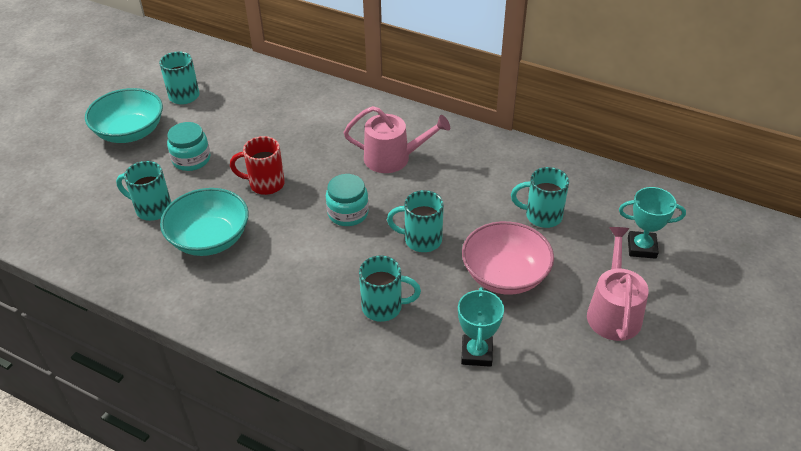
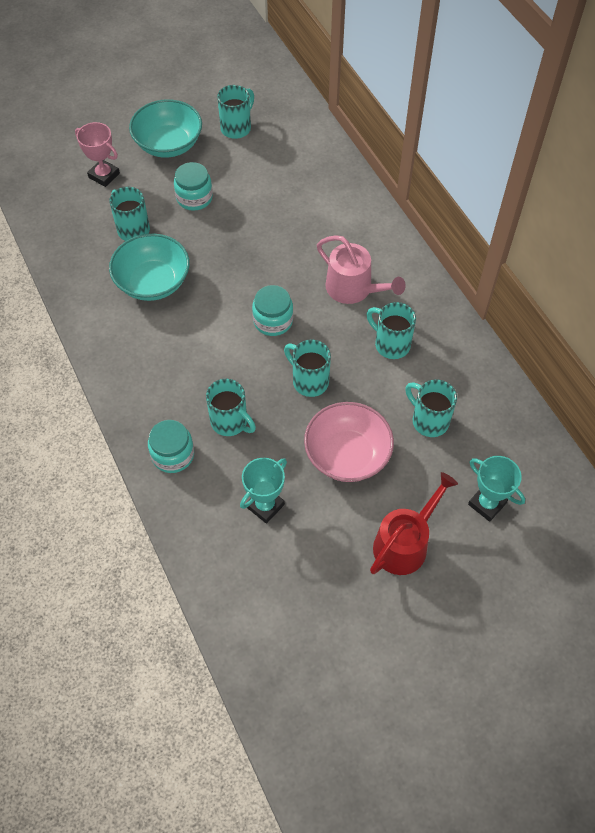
camera: 35 degrees right, 15 degrees up
red mug [230,136,285,195] -> none
pink watering can [587,227,649,341] -> red watering can [370,472,458,575]
none -> pink trophy [75,122,120,187]
none -> turquoise jar [148,420,194,473]
none -> turquoise mug [367,302,416,359]

